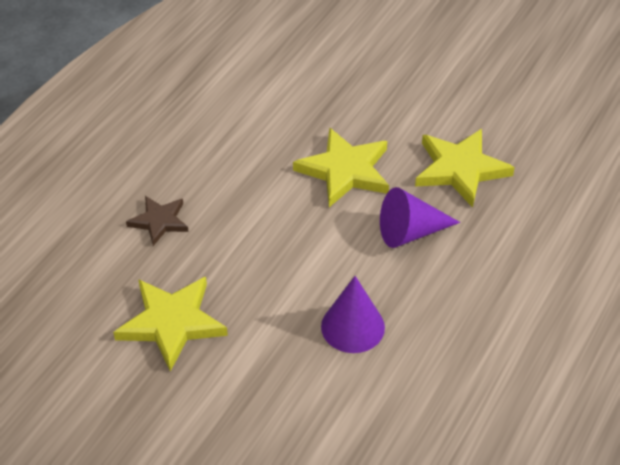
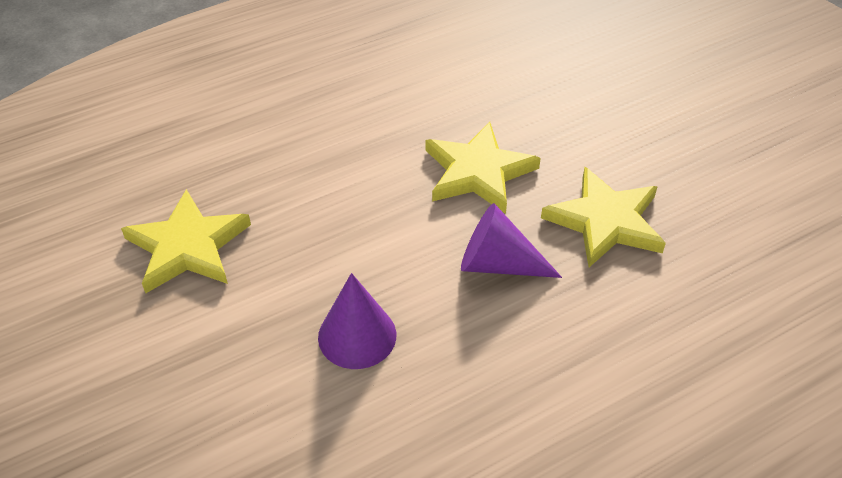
camera: 30 degrees right, 0 degrees up
brown star [126,196,189,246] -> none

